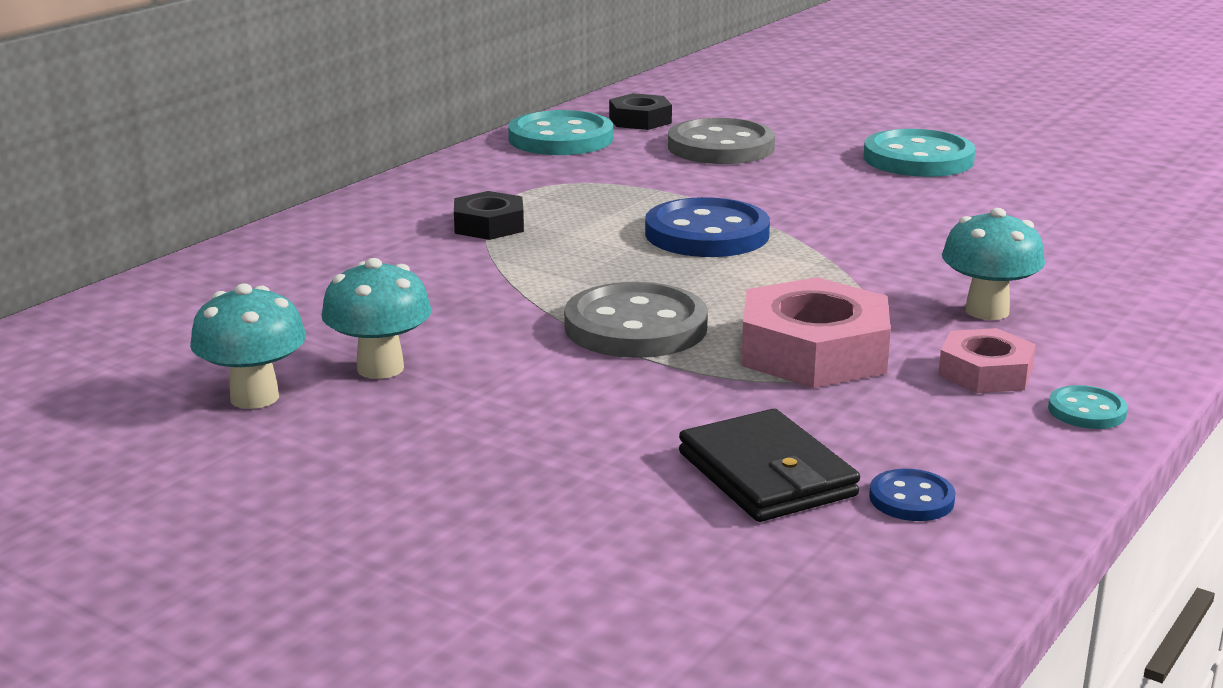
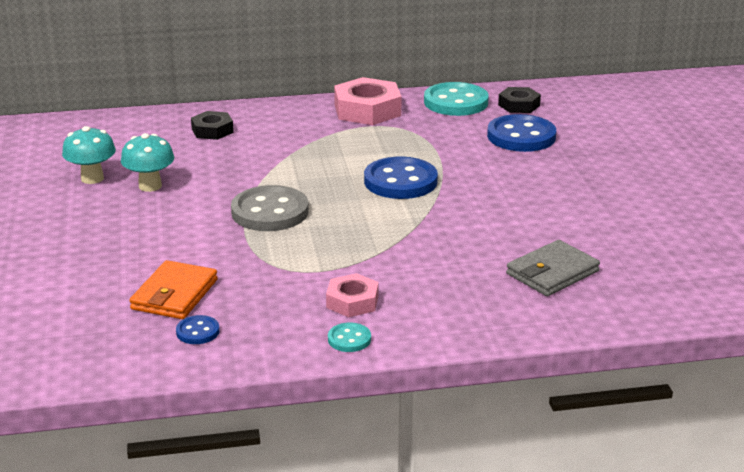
camera: 45 degrees right, 5 degrees up
black nut [454,191,524,240] -> black nut moved to [191,111,234,140]
grey button [668,118,775,164] -> blue button [487,114,556,152]
black wallet [679,409,860,522] -> orange wallet [129,260,218,319]
pink nut [741,277,891,388] -> pink nut moved to [334,77,402,125]
turquoise button [864,129,975,177] -> none
turquoise mushroom [942,208,1045,320] -> none
none -> grey wallet [506,240,600,296]

